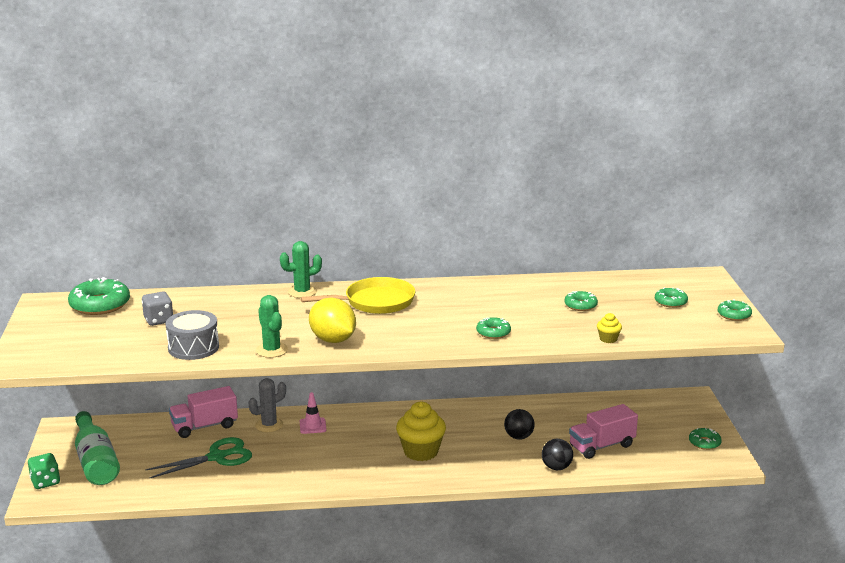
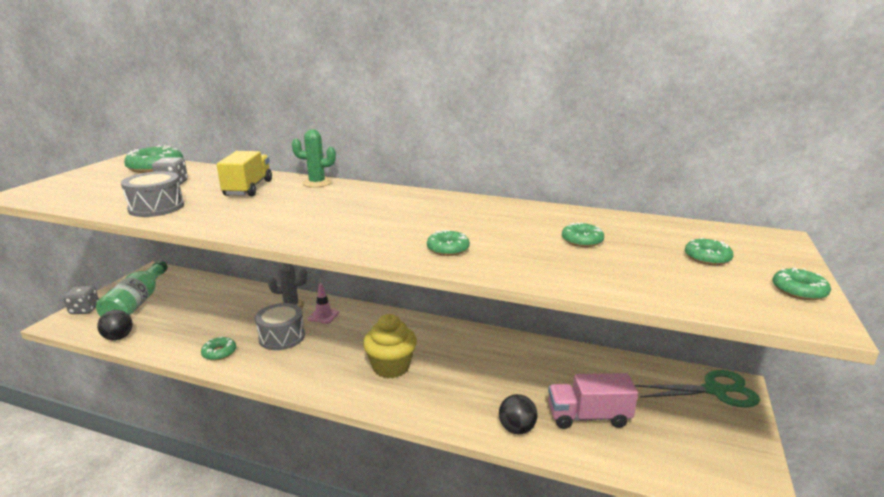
camera: 25 degrees right, 0 degrees up
green dice [28,453,60,489] -> grey dice [63,286,99,314]
green scissors [145,437,252,478] -> green scissors moved to [635,370,760,408]
pink truck [169,386,238,438] -> none
green cactus [256,295,288,358] -> none
yellow pan [300,277,415,314] -> none
yellow lemon [309,298,356,343] -> none
black ball [504,409,535,440] -> black ball moved to [97,310,133,340]
yellow cupcake [597,313,622,343] -> none
green donut [689,428,722,450] -> green donut moved to [201,337,236,361]
none -> yellow truck [217,151,272,196]
none -> grey drum [255,303,305,350]

